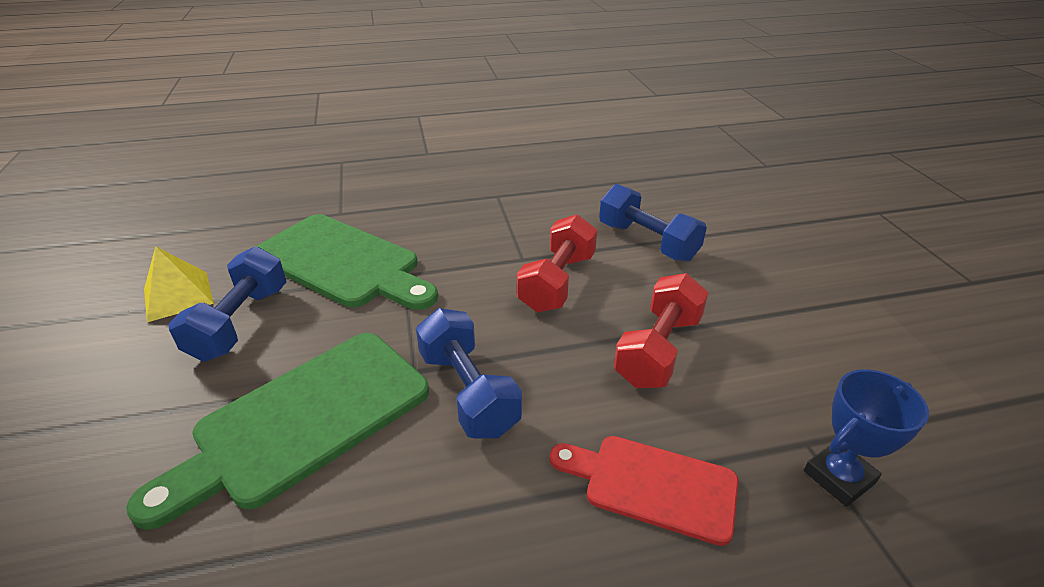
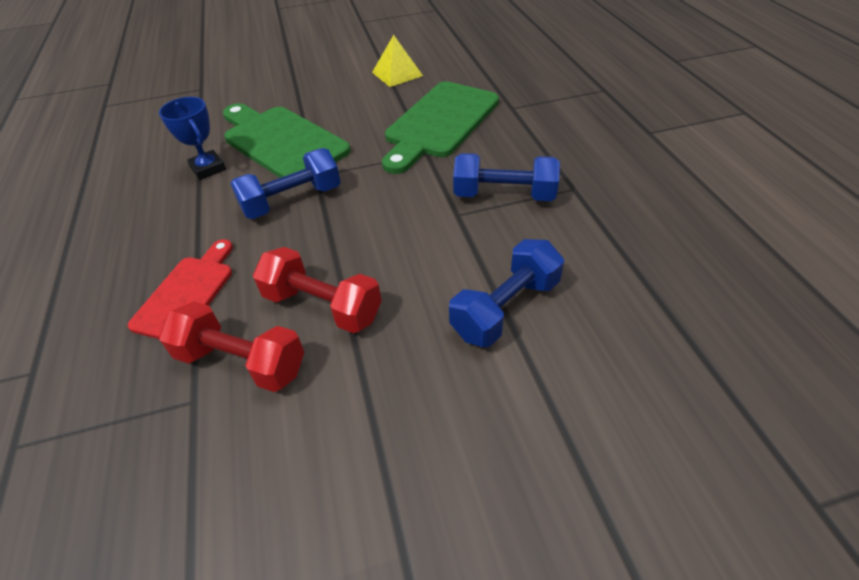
camera: 90 degrees right, 10 degrees up
blue dumbbell [168,246,286,362] -> blue dumbbell moved to [453,153,560,201]
red dumbbell [517,214,597,312] -> red dumbbell moved to [159,301,304,392]
blue trophy [804,369,929,507] -> blue trophy moved to [159,97,226,180]

